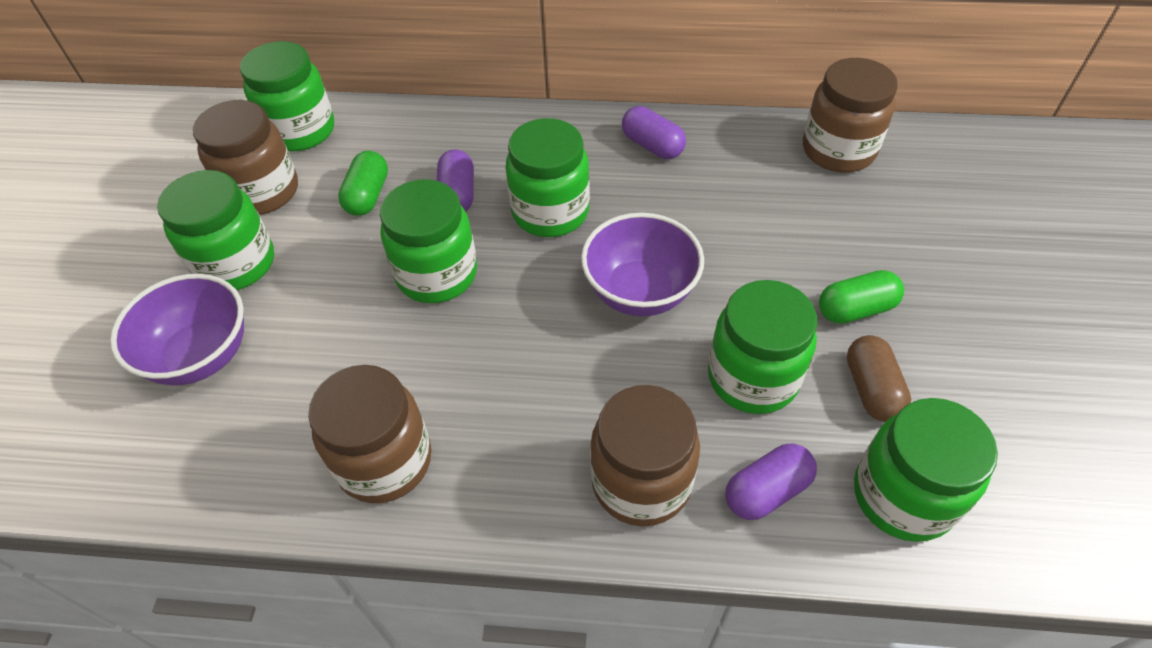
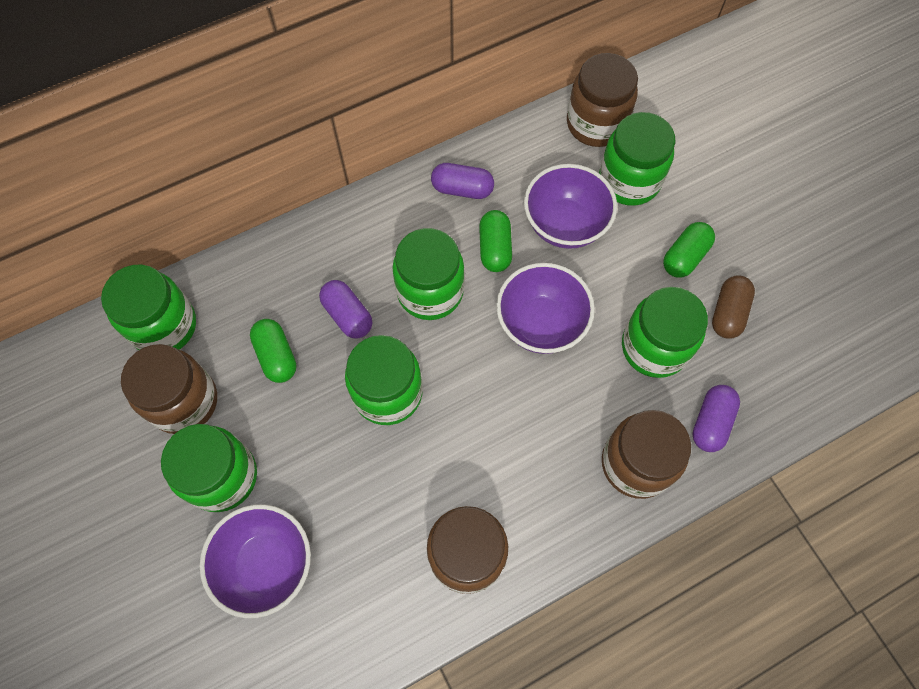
camera: 35 degrees left, 15 degrees up
brown capsule [847,335,911,422] -> brown capsule turned 60 degrees clockwise [712,275,755,339]
green jar [854,398,998,542] -> green jar moved to [599,112,675,206]
none -> green capsule [479,210,512,272]
none -> purple bowl [524,164,617,249]

